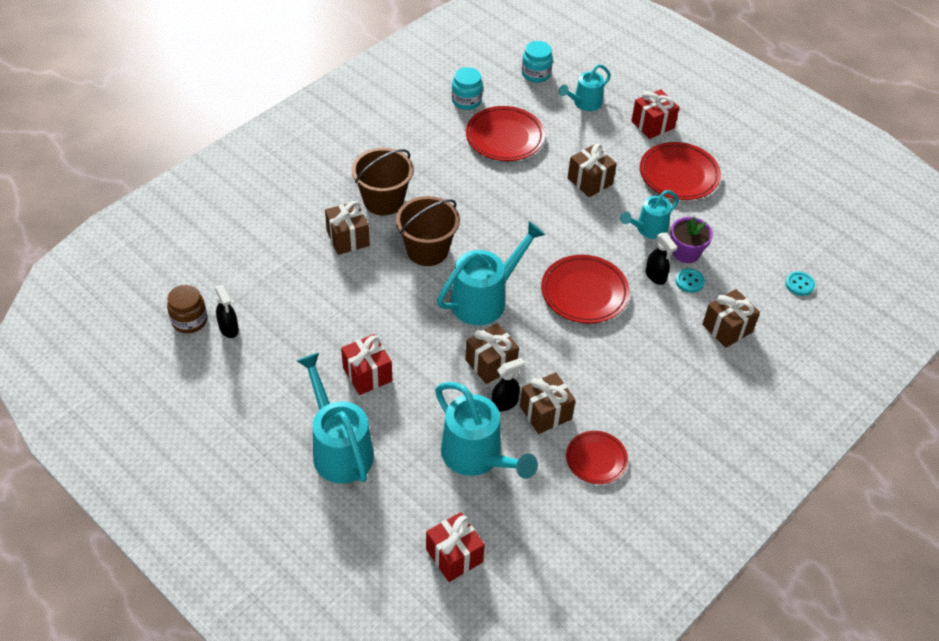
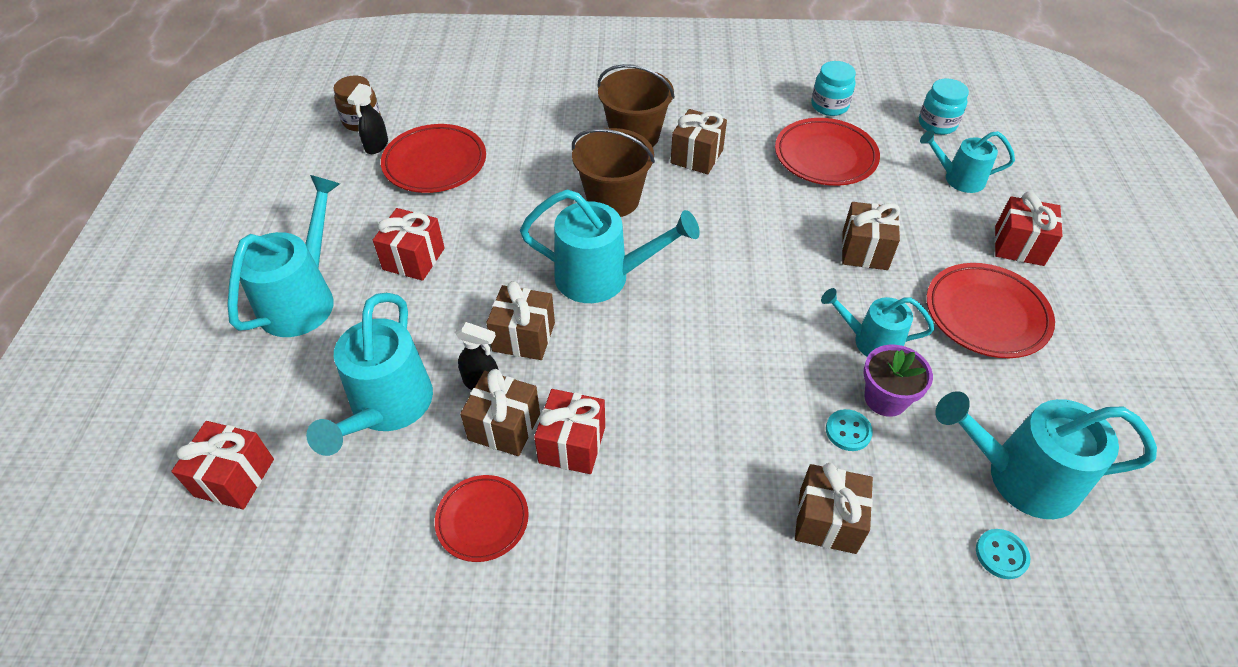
camera: 50 degrees right, 0 degrees up
brown gift [325,201,370,255] -> brown gift moved to [671,109,727,174]
red plate [541,255,630,323] -> red plate moved to [381,124,486,193]
black spray bottle [646,233,677,285] -> none
none -> red gift [534,389,605,474]
none -> turquoise watering can [935,391,1157,519]

